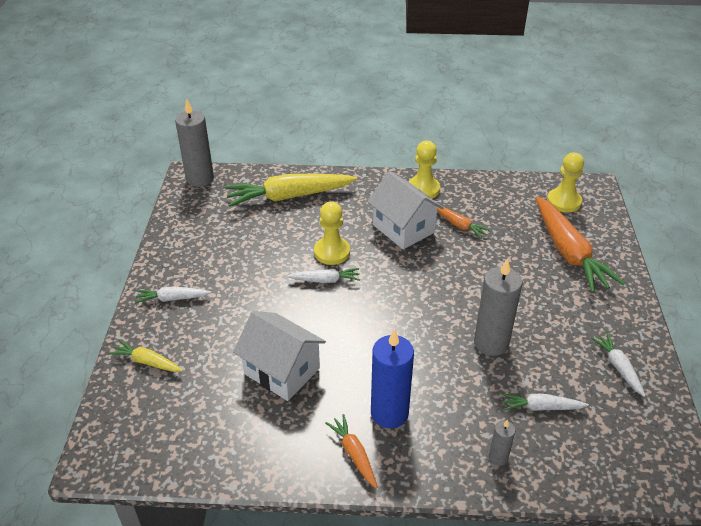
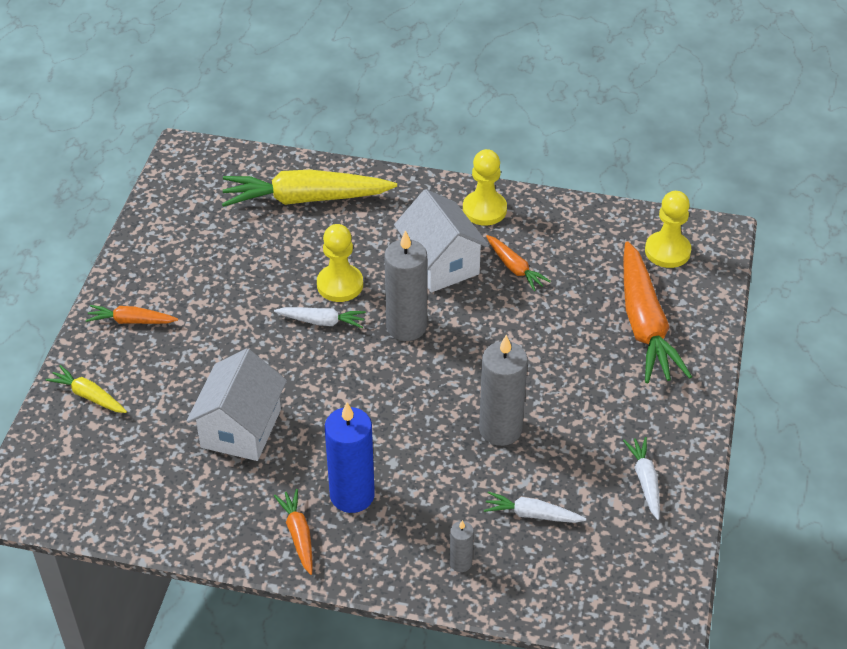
camera: 10 degrees right, 5 degrees up
white carrot [135,286,211,303] -> orange carrot [86,305,178,324]
grey candle [175,99,214,187] -> grey candle moved to [384,230,427,341]
white house [233,311,326,401] -> white house turned 60 degrees clockwise [187,348,287,461]

